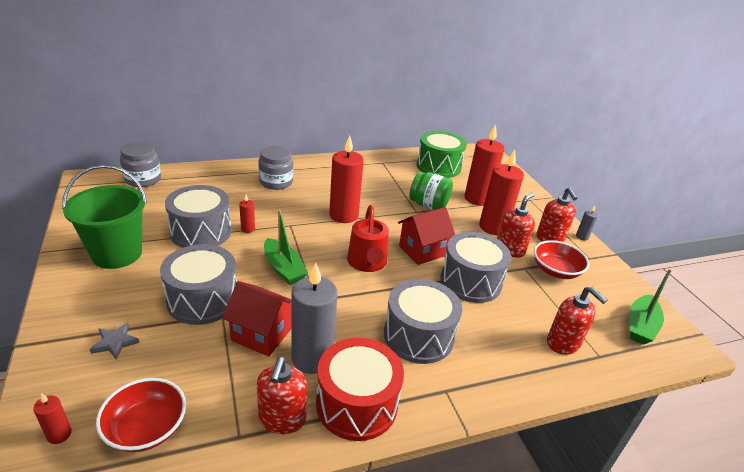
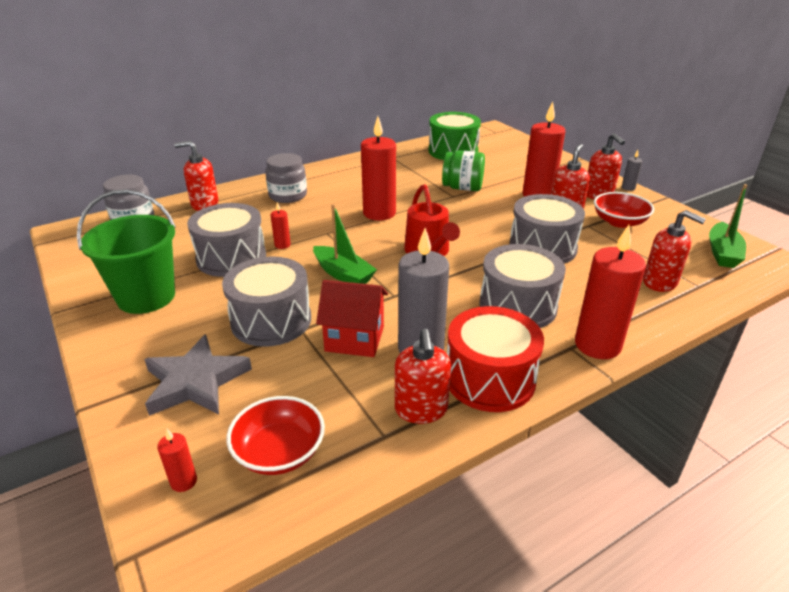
camera: 10 degrees left, 0 degrees up
grey star [90,323,139,360] -> grey star [144,334,252,416], size x2.04
red house [398,207,455,265] -> none
red candle [464,124,504,206] -> red candle moved to [575,225,646,359]
none -> red soap dispenser [174,141,218,211]

